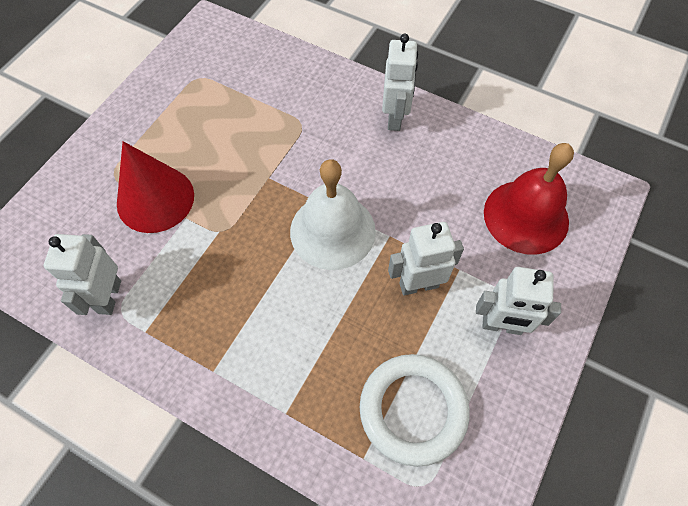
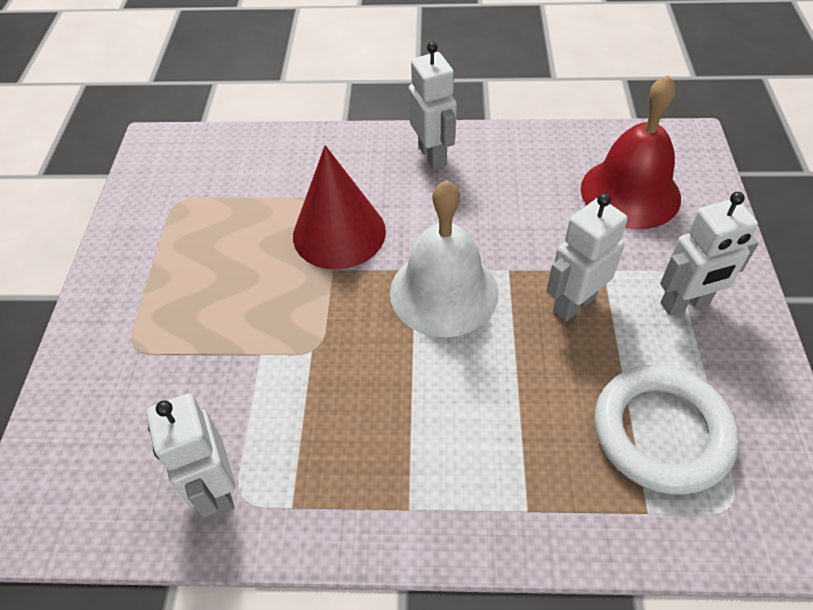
camera: 25 degrees left, 10 degrees down
red cone [117,141,194,233] -> red cone moved to [293,145,386,270]

